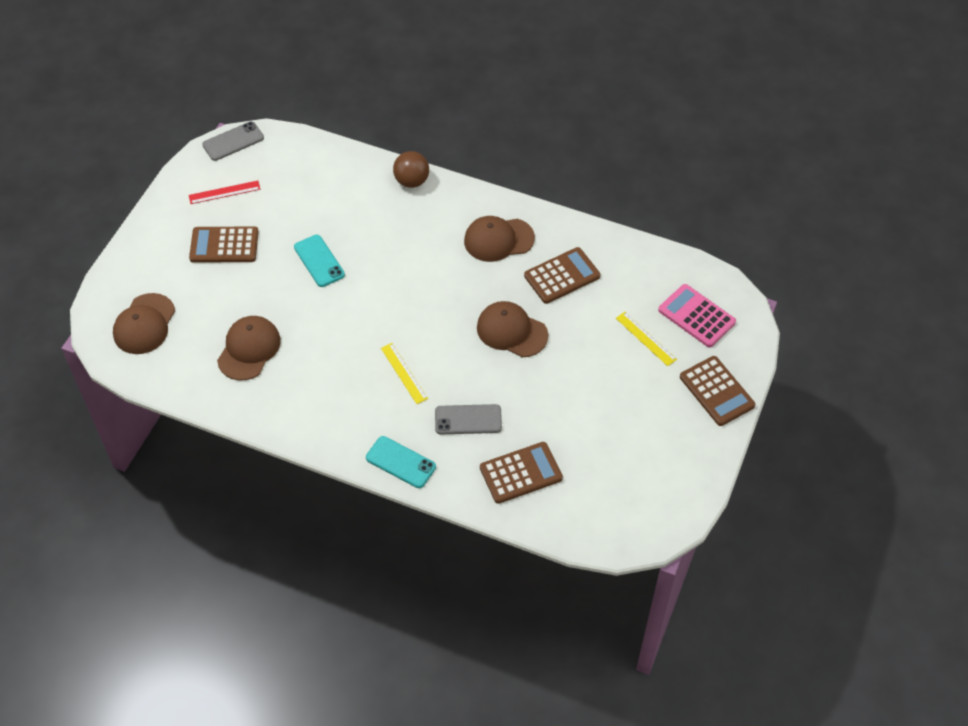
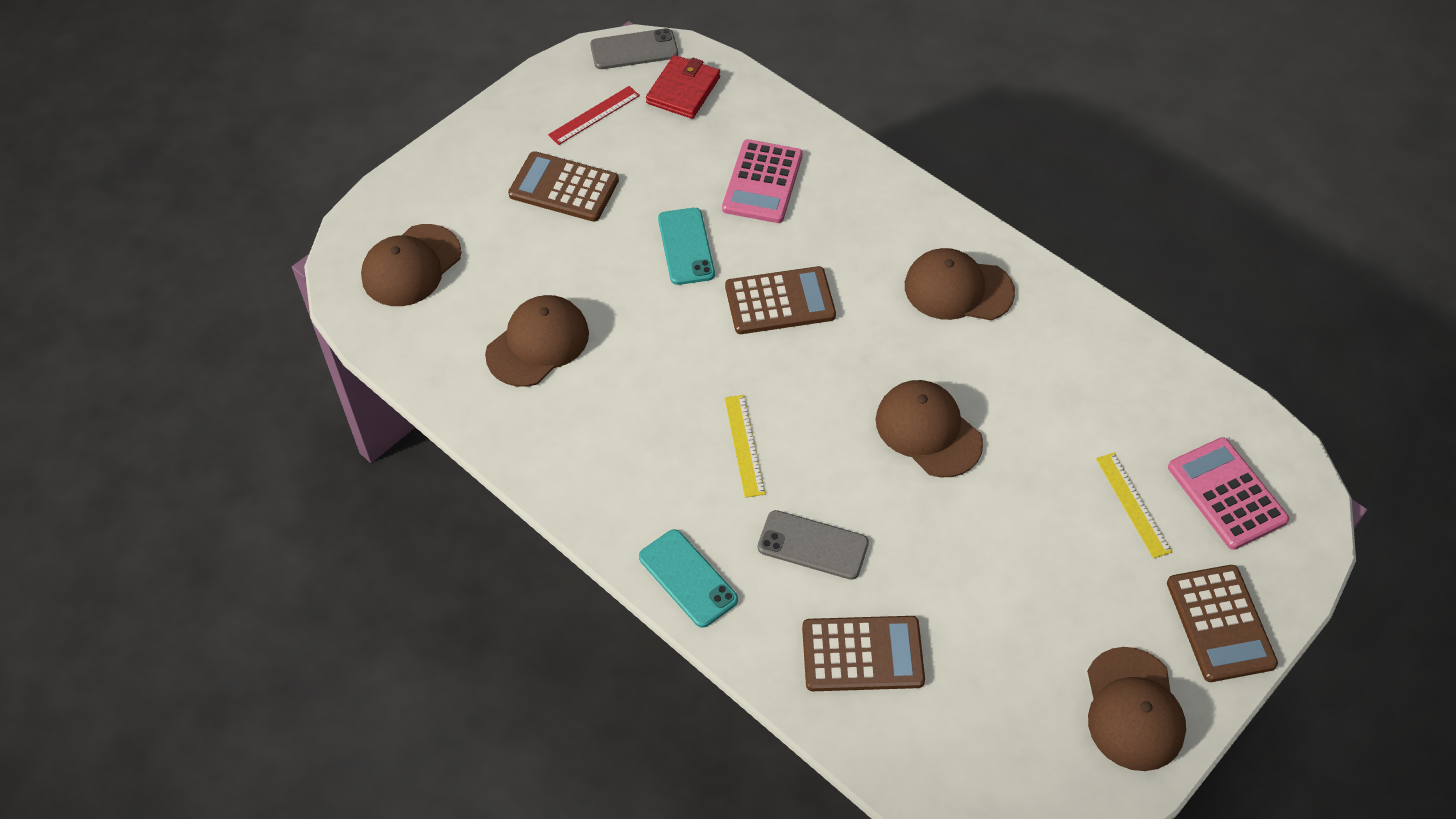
camera: 20 degrees right, 0 degrees up
red ruler [189,181,260,204] -> red ruler turned 45 degrees counterclockwise [548,86,640,145]
brown ball [393,151,429,188] -> none
brown calculator [524,247,601,304] -> brown calculator moved to [725,266,836,334]
none -> red wallet [646,55,720,119]
none -> pink calculator [722,139,803,223]
none -> brown cap [1087,647,1186,771]

